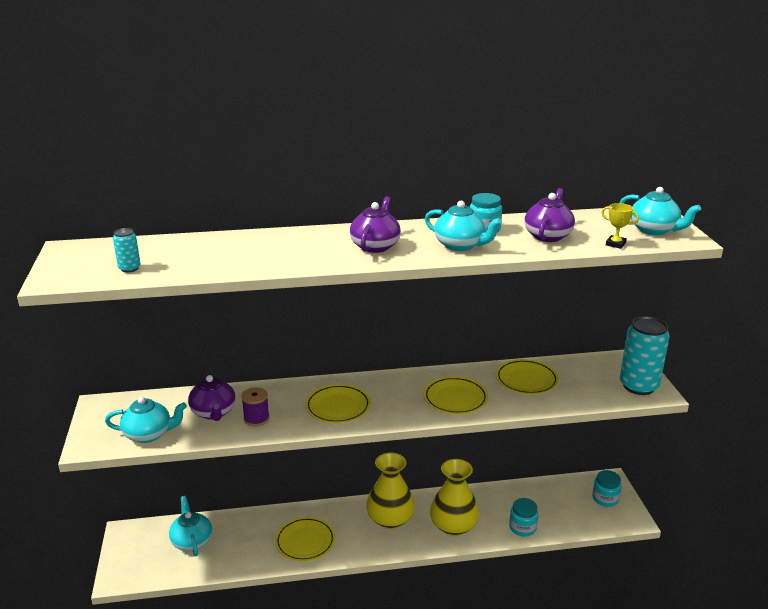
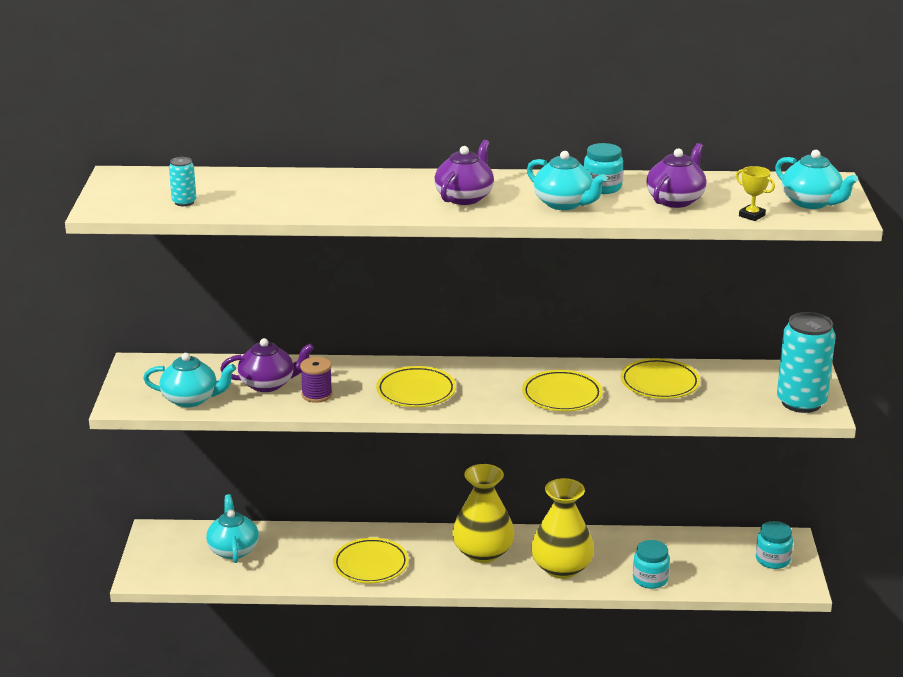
camera: 10 degrees right, 0 degrees up
purple teapot [188,373,236,421] -> purple teapot turned 90 degrees counterclockwise [220,338,314,392]

